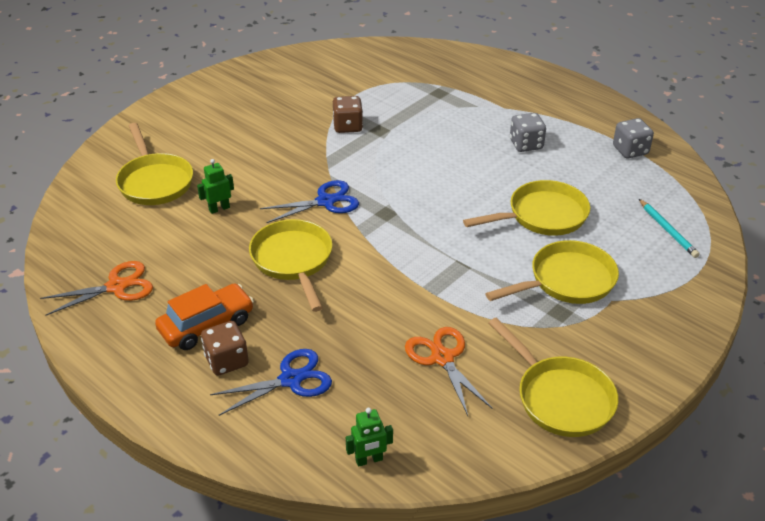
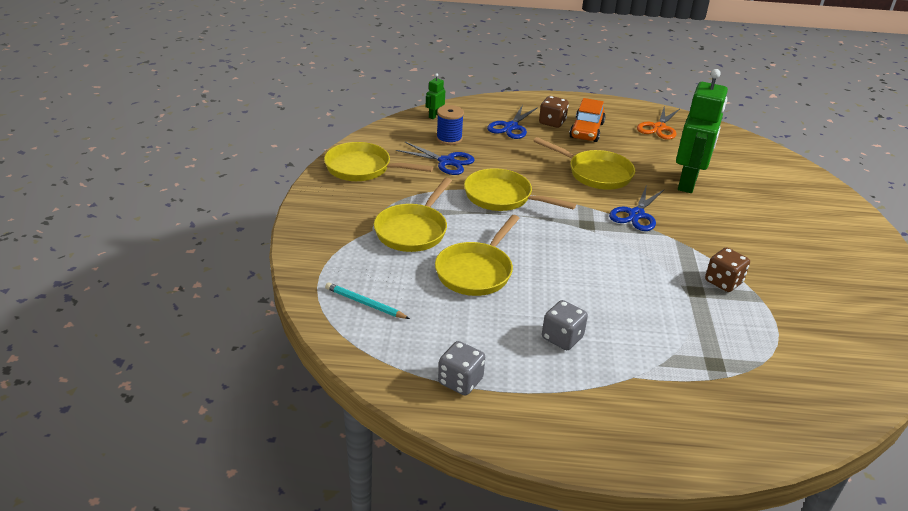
camera: 140 degrees right, 5 degrees down
yellow pan [116,123,193,205] -> yellow pan moved to [464,168,576,211]
green robot [197,159,234,214] -> green robot [676,69,728,193], size x2.40
orange scissors [405,327,493,416] -> blue scissors [396,142,475,175]
none -> blue spool [436,105,464,145]

